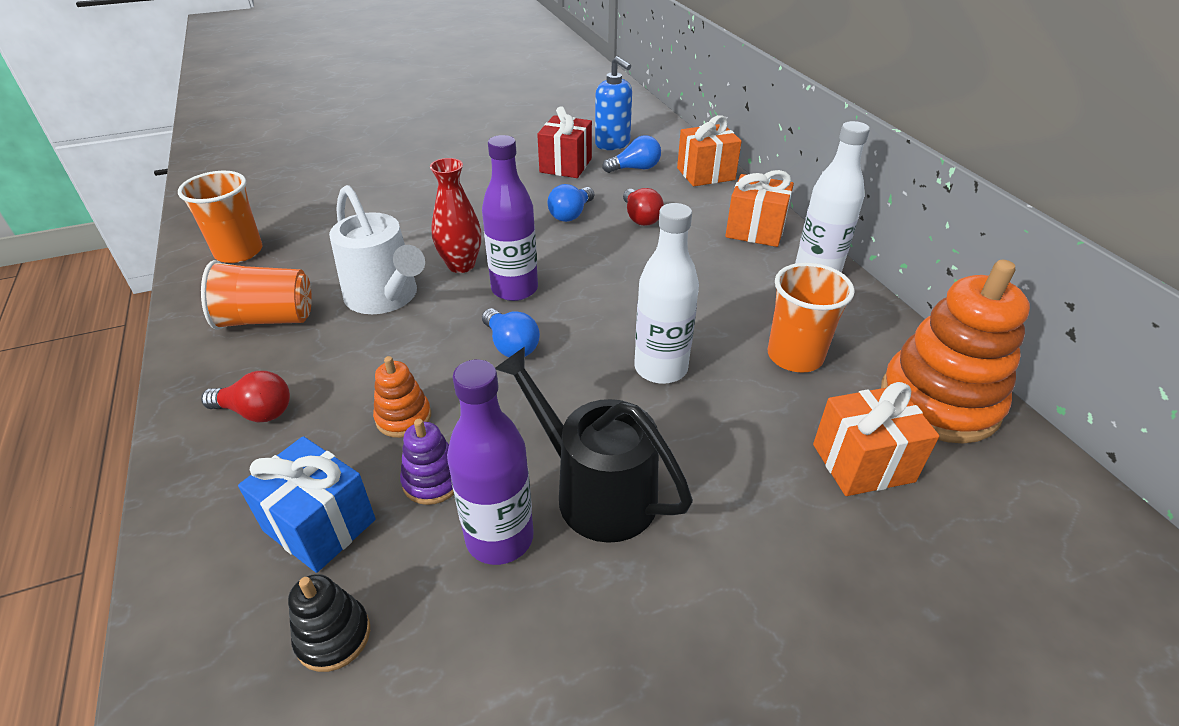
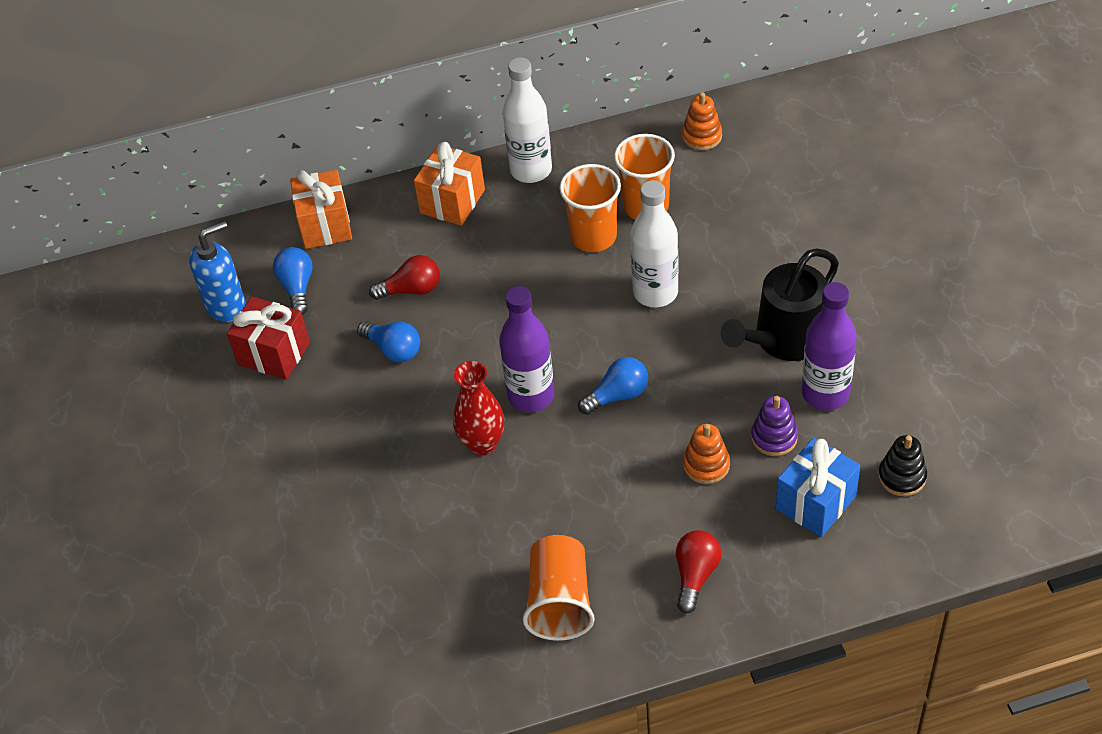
camera: 80 degrees left, 10 degrees up
orange cup [178,171,262,263] -> orange cup moved to [559,164,621,252]
white watering can [329,185,425,314] -> none
orange gift [813,382,939,496] -> none
orange stacking toy [881,260,1030,444] -> orange stacking toy [682,92,722,150], size x0.47

